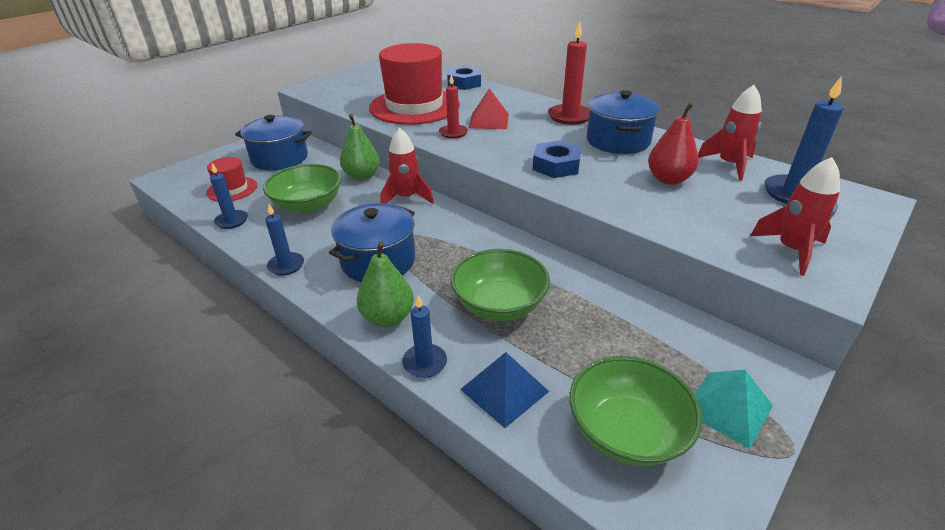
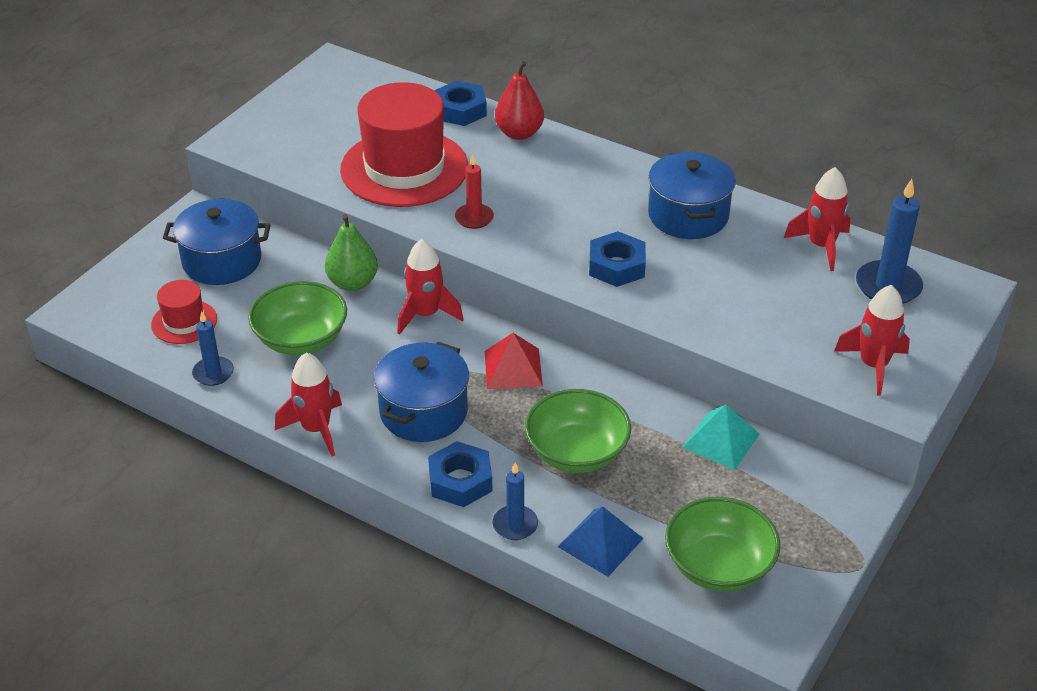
camera: 10 degrees left, 5 degrees up
blue candle [265,203,304,276] -> red rocket [275,353,342,456]
green pear [357,241,414,327] -> blue nut [428,441,492,507]
red pyramid [469,88,509,129] -> red pyramid moved to [485,333,543,389]
red candle [548,21,590,125] -> none
red pear [648,103,699,185] -> red pear moved to [495,61,544,140]
turquoise pyramid [695,370,773,449] -> turquoise pyramid moved to [682,405,760,470]

